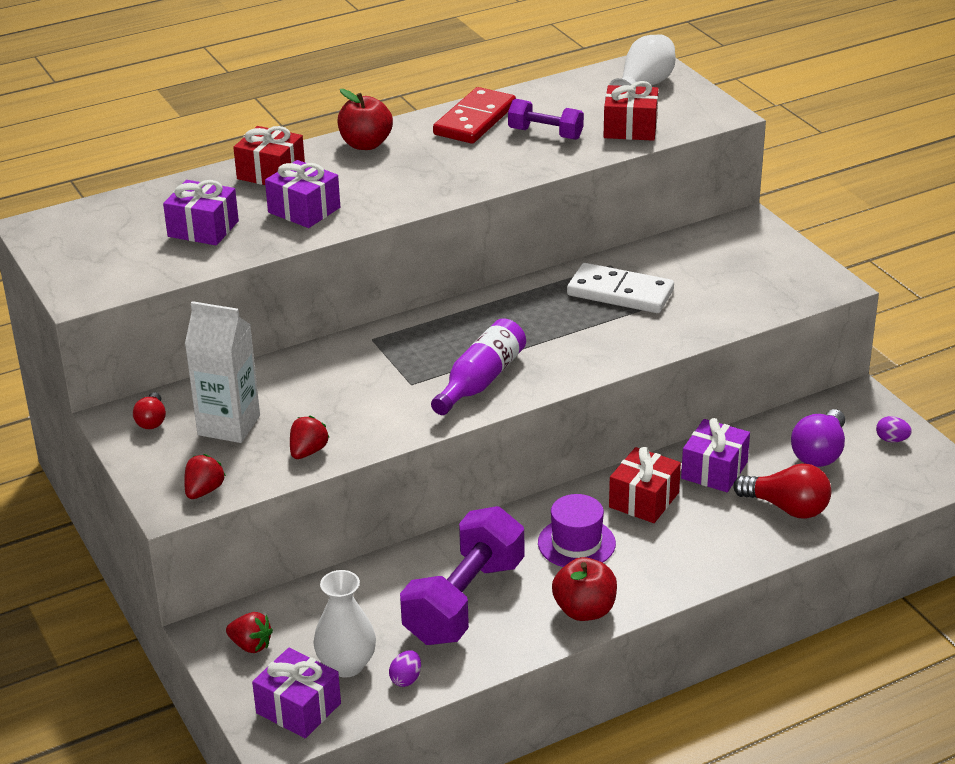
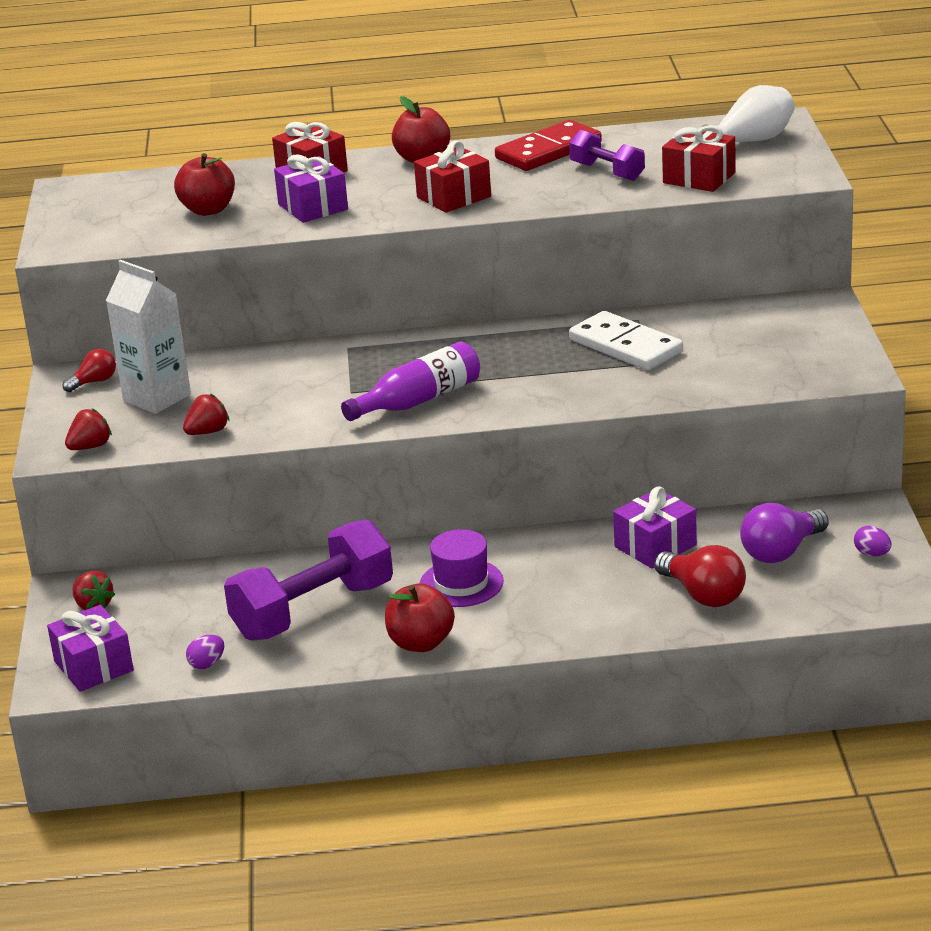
camera: 25 degrees right, 5 degrees down
red light bulb [133,392,166,429] -> red light bulb turned 150 degrees counterclockwise [63,349,116,392]
purple gift [163,180,239,245] -> red apple [174,153,235,216]
white vase [313,570,376,678] -> none
red gift [609,447,681,523] -> red gift moved to [414,141,491,213]

